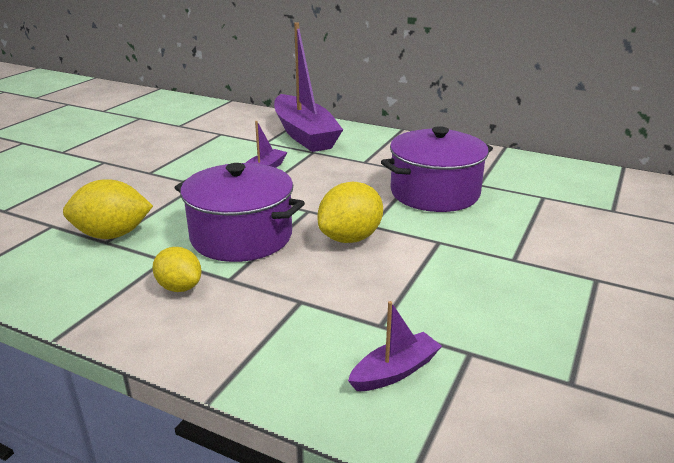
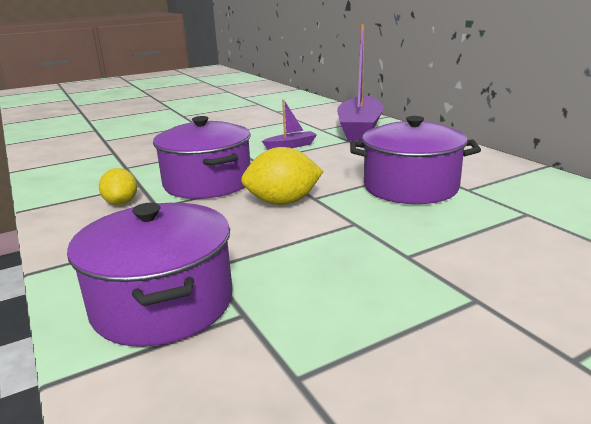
camera: 35 degrees right, 5 degrees down
yellow lemon [63,179,153,239] -> none
purple boat [348,301,442,391] -> purple pot [67,203,233,347]

